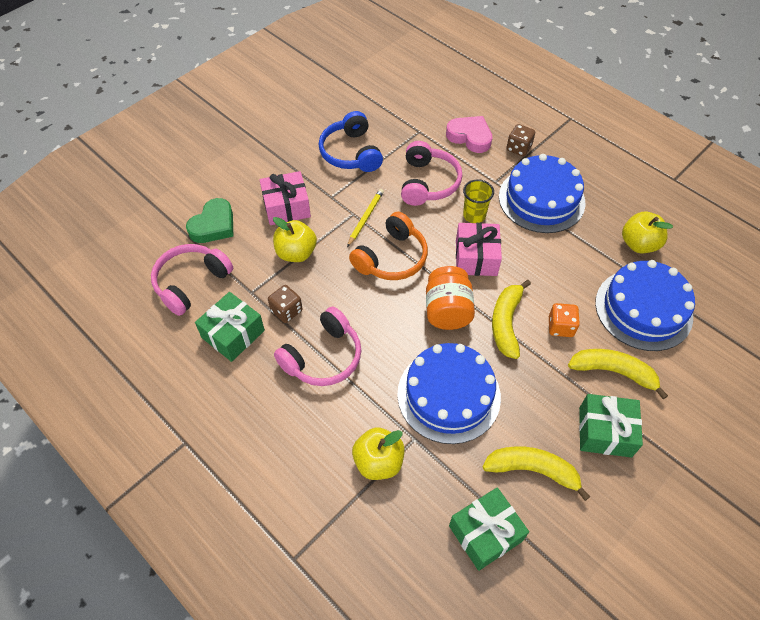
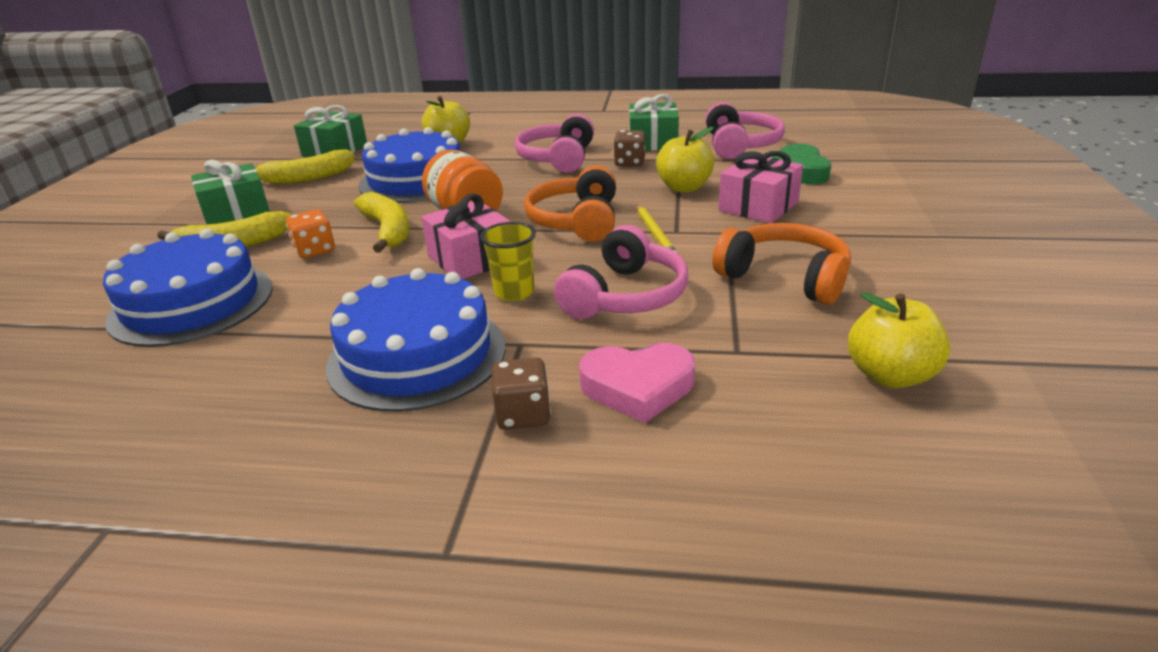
camera: 145 degrees right, 25 degrees down
blue headphones [319,111,383,172] -> orange headphones [713,223,851,305]
pink headphones [401,141,462,206] -> pink headphones turned 120 degrees counterclockwise [554,225,688,319]
yellow apple [622,212,673,253] -> yellow apple moved to [848,292,950,388]

